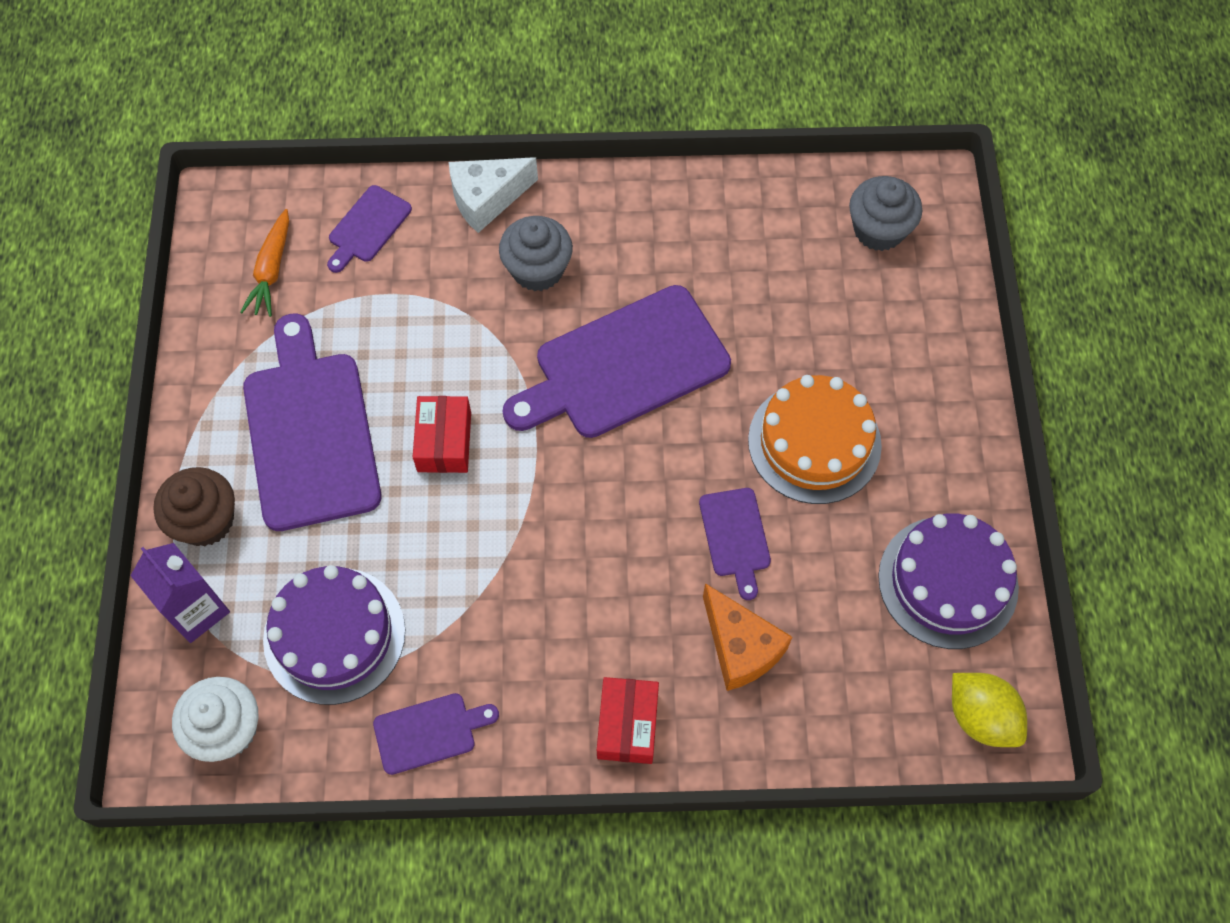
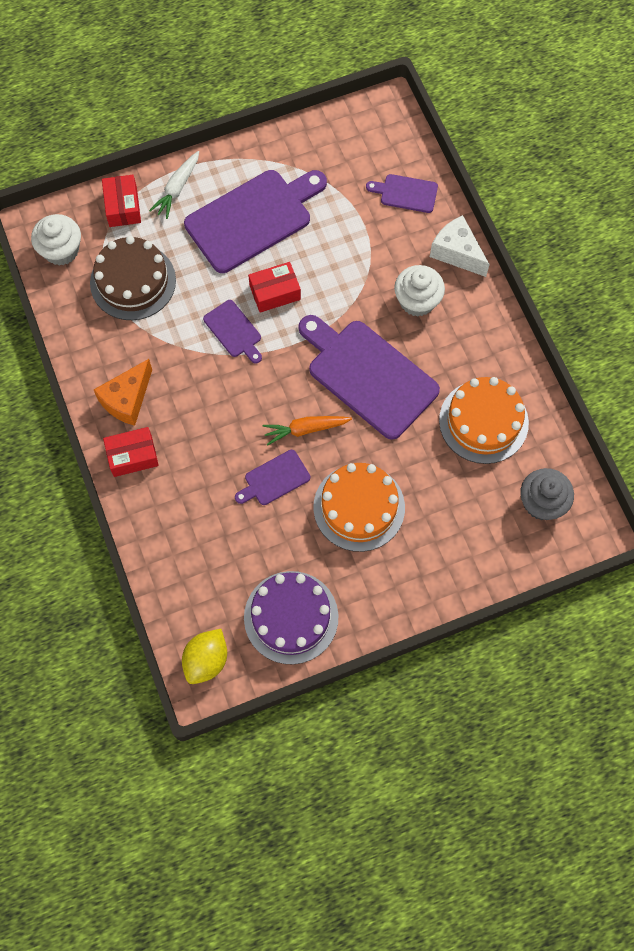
camera: 70 degrees right, 5 degrees up
purple carton [130,543,230,643] -> red box [102,175,141,227]
brown cupcake [153,467,235,546] -> white carrot [149,151,199,219]
orange carrot [240,209,289,317] -> orange carrot moved to [263,416,352,446]
purple cake [263,565,405,705] -> brown cake [90,236,176,320]
purple cutting board [373,693,499,775] -> purple cutting board moved to [203,300,262,364]
grey cupcake [499,216,573,291] -> white cupcake [394,265,445,317]
orange cheese [703,583,792,691] -> orange cheese moved to [94,359,152,426]
none -> orange cake [439,377,529,464]

